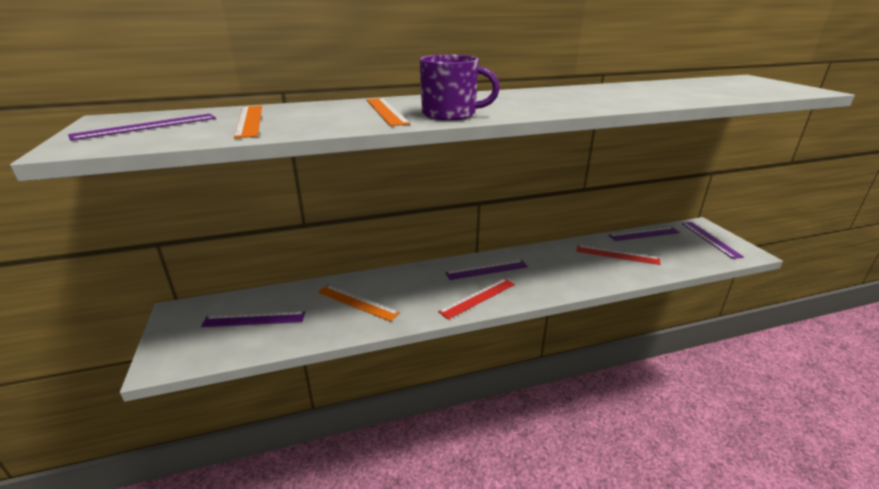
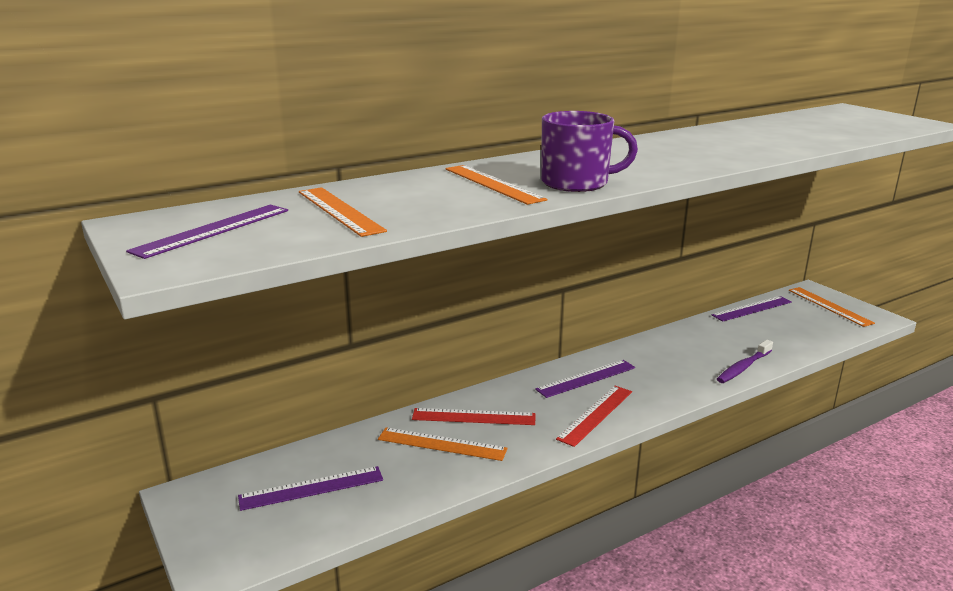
camera: 15 degrees left, 5 degrees down
red ruler [577,245,661,265] -> red ruler moved to [412,408,535,425]
purple ruler [682,222,744,259] -> orange ruler [789,287,875,327]
none -> purple toothbrush [717,340,773,383]

